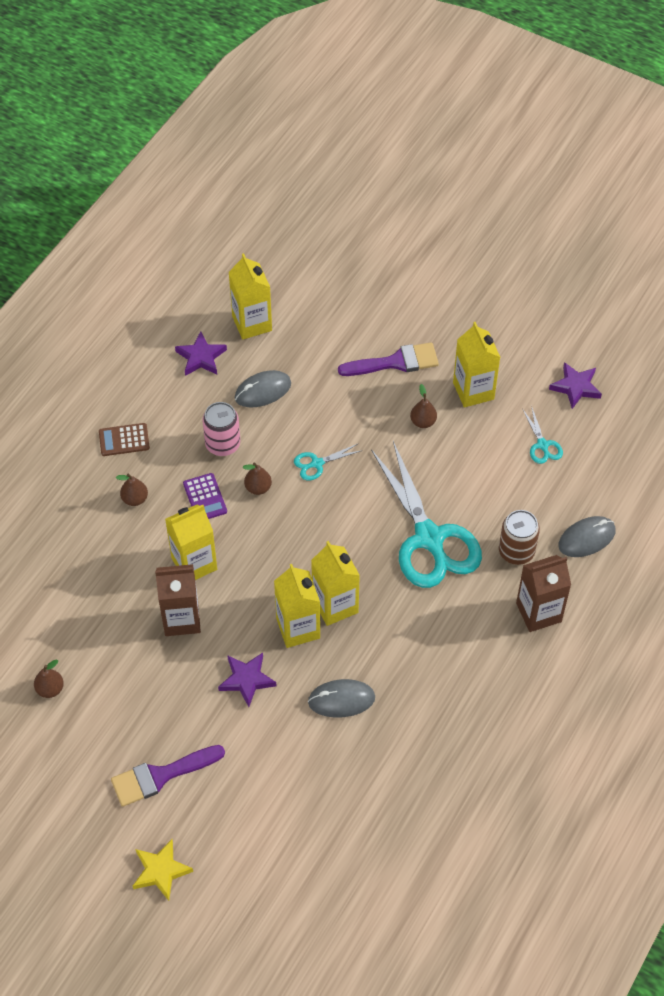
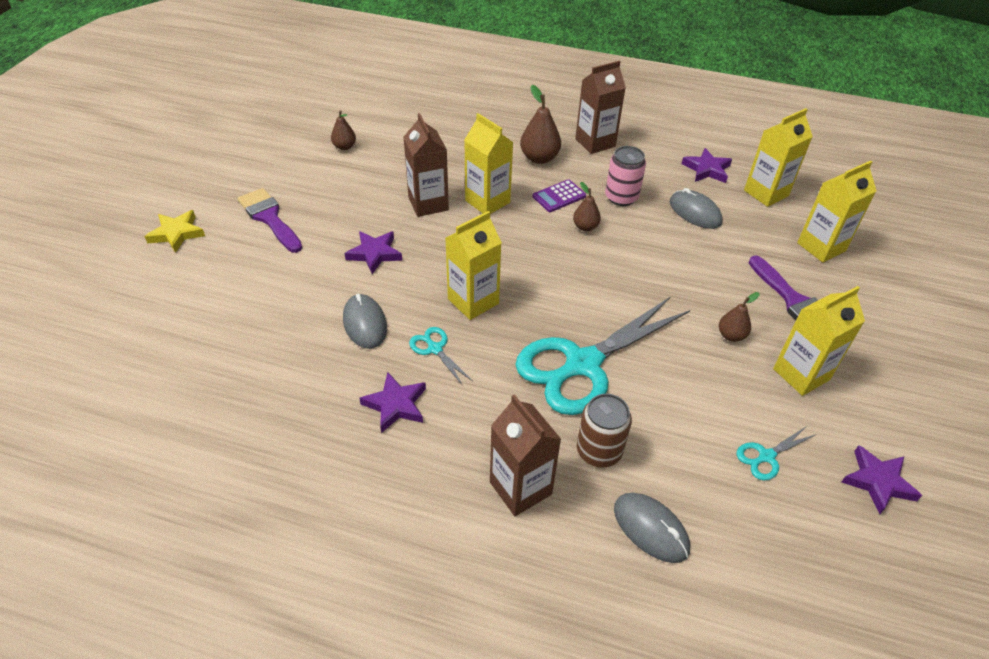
camera: 75 degrees right, 10 degrees down
brown calculator [99,423,150,456] -> brown carton [575,60,626,154]
brown pear [116,474,148,506] -> brown pear [520,85,561,164], size x1.64
yellow carton [274,564,320,648] -> yellow carton moved to [797,161,877,263]
turquoise scissors [294,444,362,480] -> turquoise scissors moved to [409,327,472,386]
none -> purple star [359,372,426,433]

